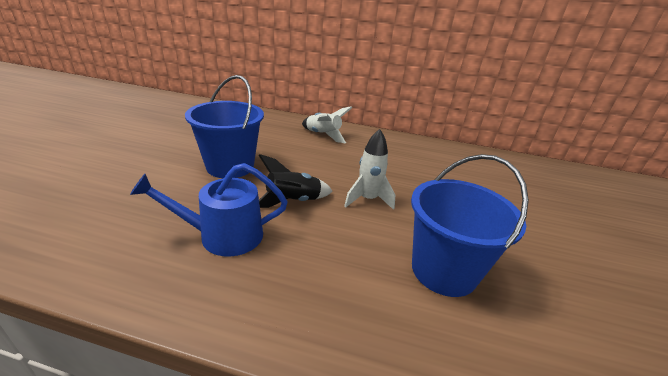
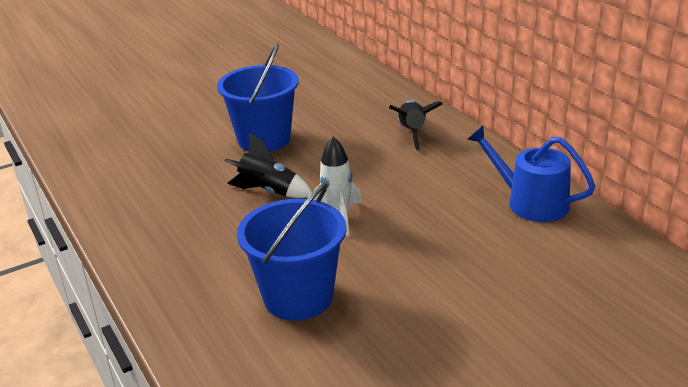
camera: 50 degrees right, 0 degrees up
blue watering can [130,163,287,256] -> blue watering can moved to [468,126,595,222]
white rocket [302,106,352,143] -> black rocket [389,100,443,150]

